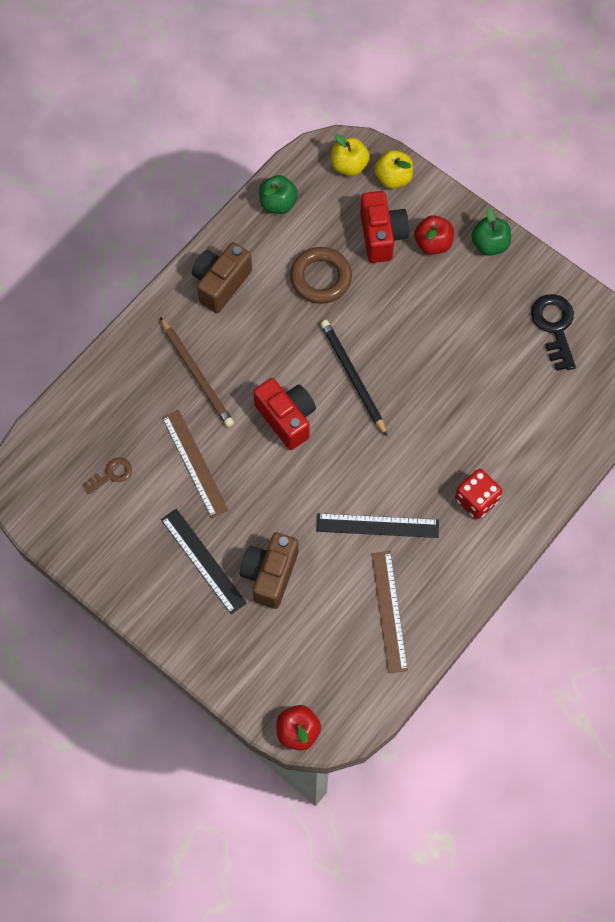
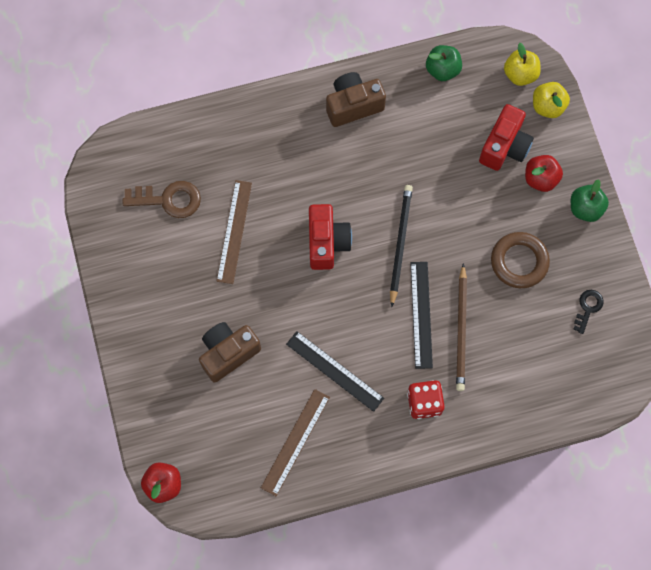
camera: 35 degrees right, 5 degrees up
brown key [83,458,132,494] -> brown key [123,181,201,218], size x1.68
brown pencil [160,317,234,427] -> brown pencil moved to [456,263,467,391]
black ruler [161,509,247,614] -> black ruler moved to [411,262,433,369]
brown ring [290,247,352,304] -> brown ring moved to [491,232,550,288]
black key [531,294,576,371] -> black key [573,290,604,334], size x0.59

